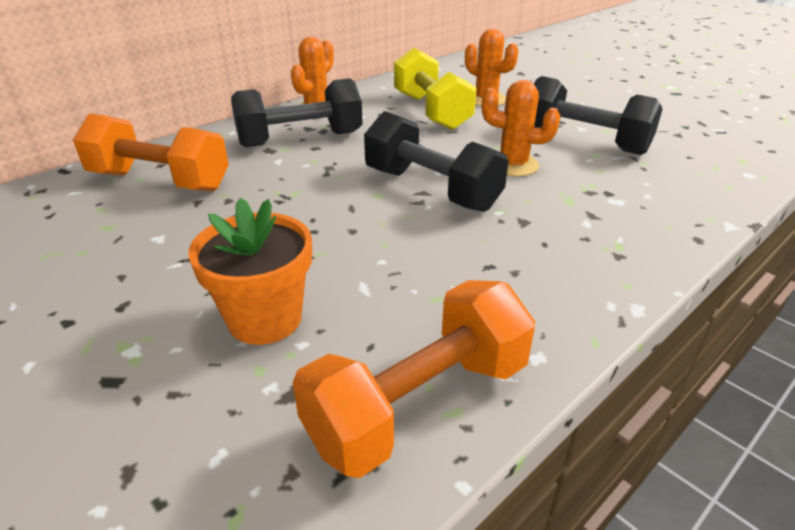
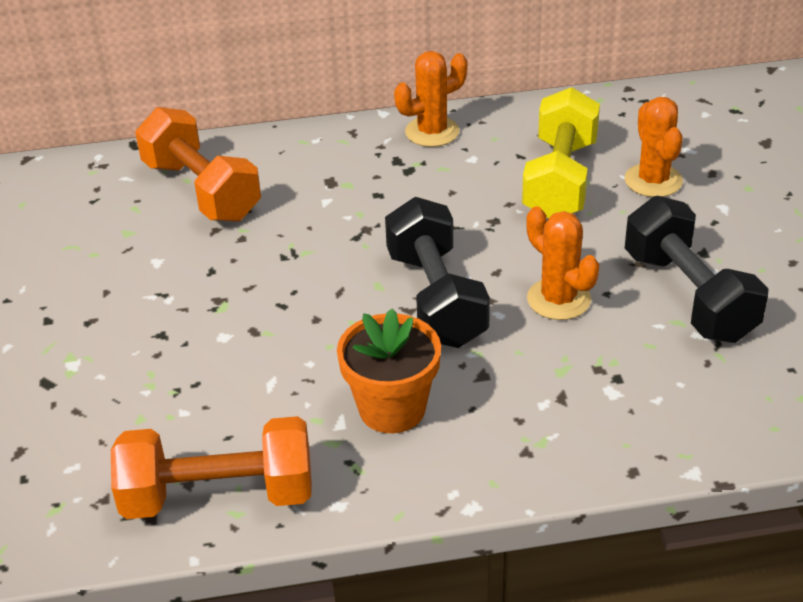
camera: 35 degrees right, 5 degrees up
orange flower pot [188,198,312,345] -> orange flower pot moved to [337,309,441,433]
black dumbbell [231,78,363,147] -> none

